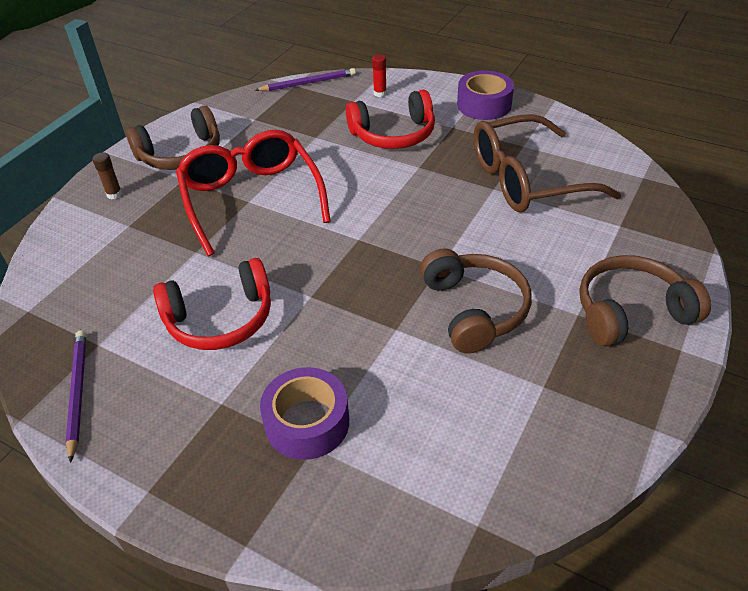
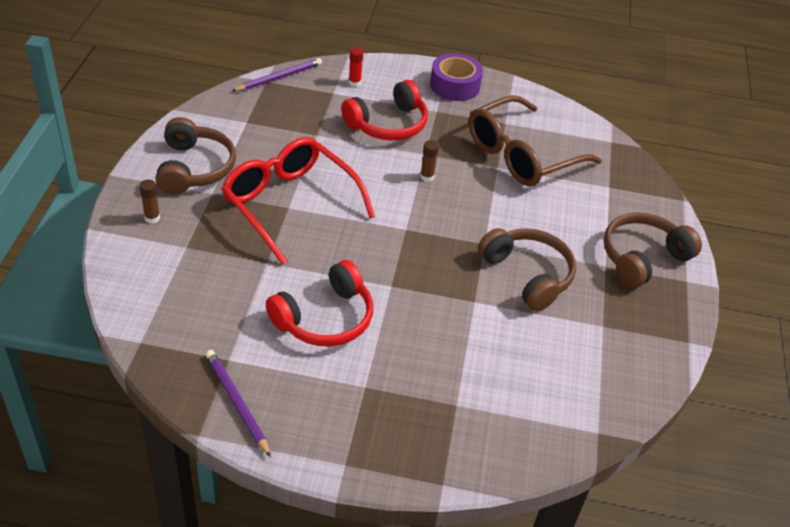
camera: 25 degrees left, 0 degrees up
brown headphones [126,106,220,170] -> brown headphones turned 45 degrees counterclockwise [155,117,236,195]
purple tape [260,367,349,460] -> none
none -> brown glue stick [420,140,439,182]

